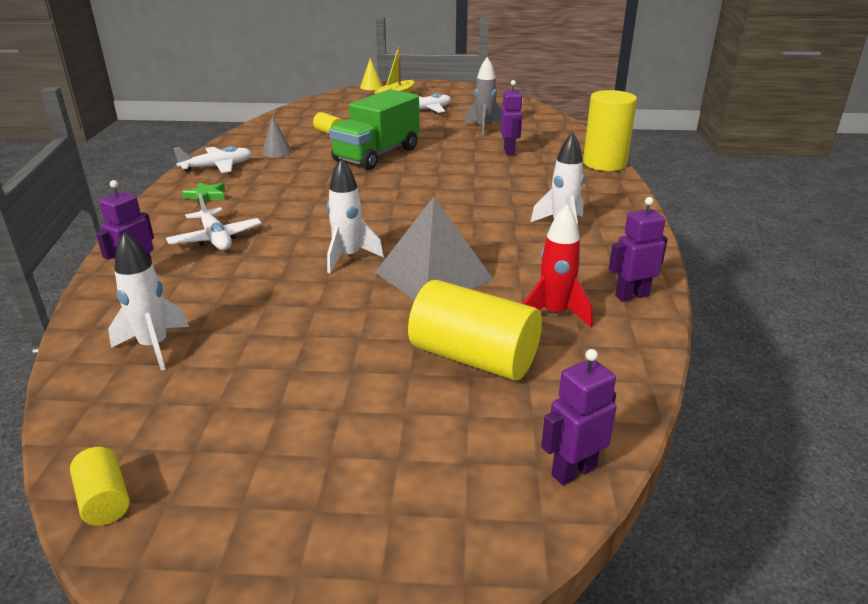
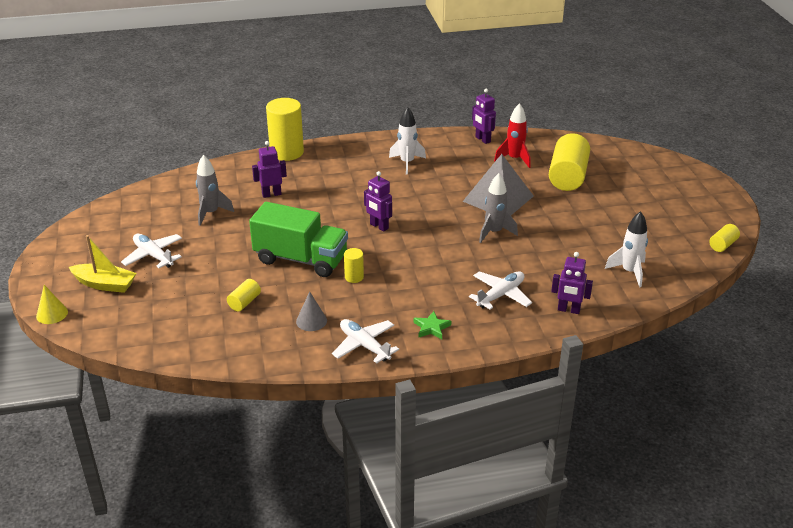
camera: 105 degrees left, 5 degrees up
white rocket [327,158,384,273] -> grey rocket [479,173,518,243]
purple robot [541,349,617,486] -> purple robot moved to [364,171,392,231]
none -> yellow cylinder [344,248,364,283]

